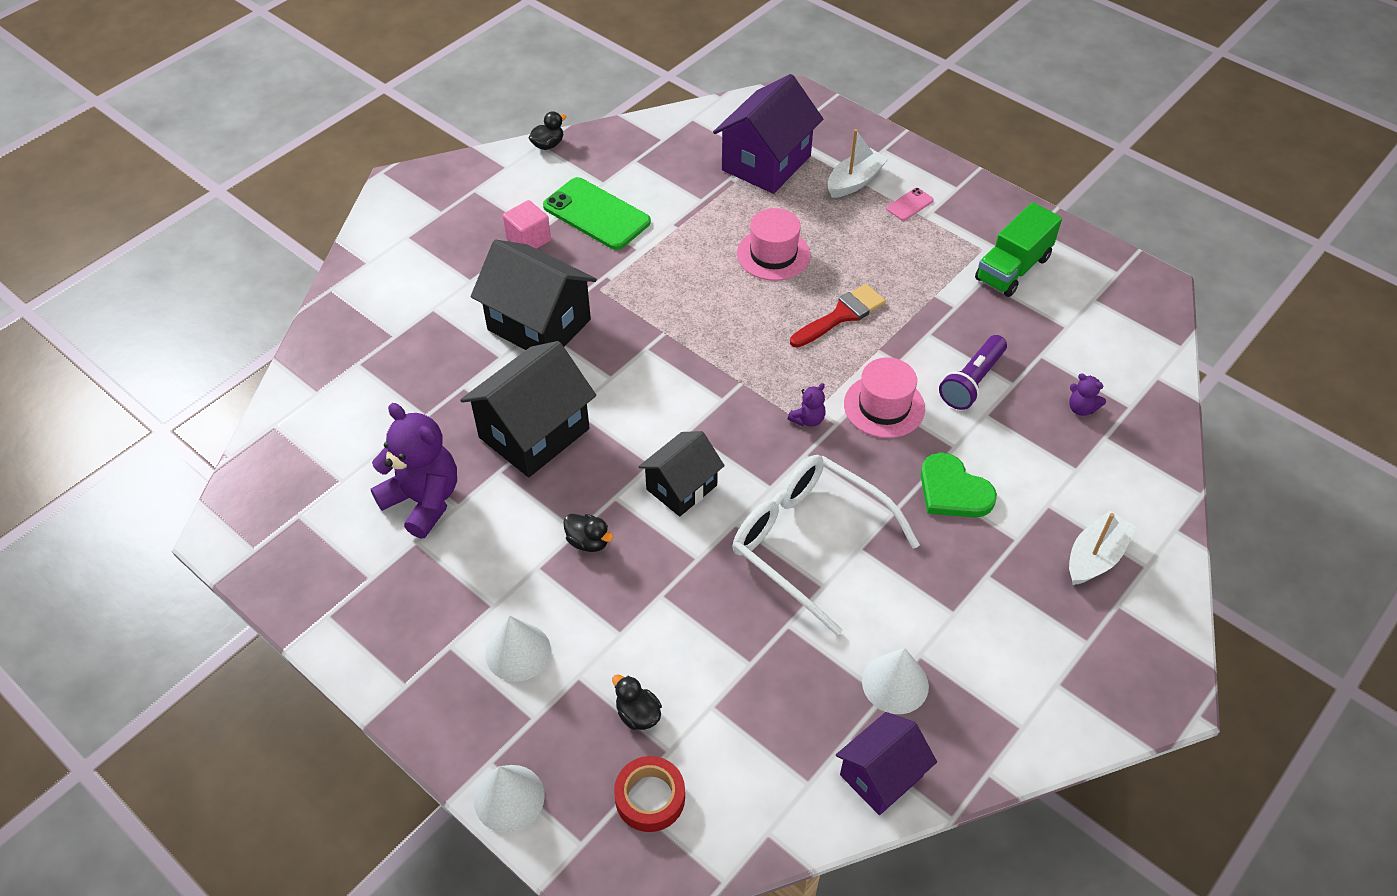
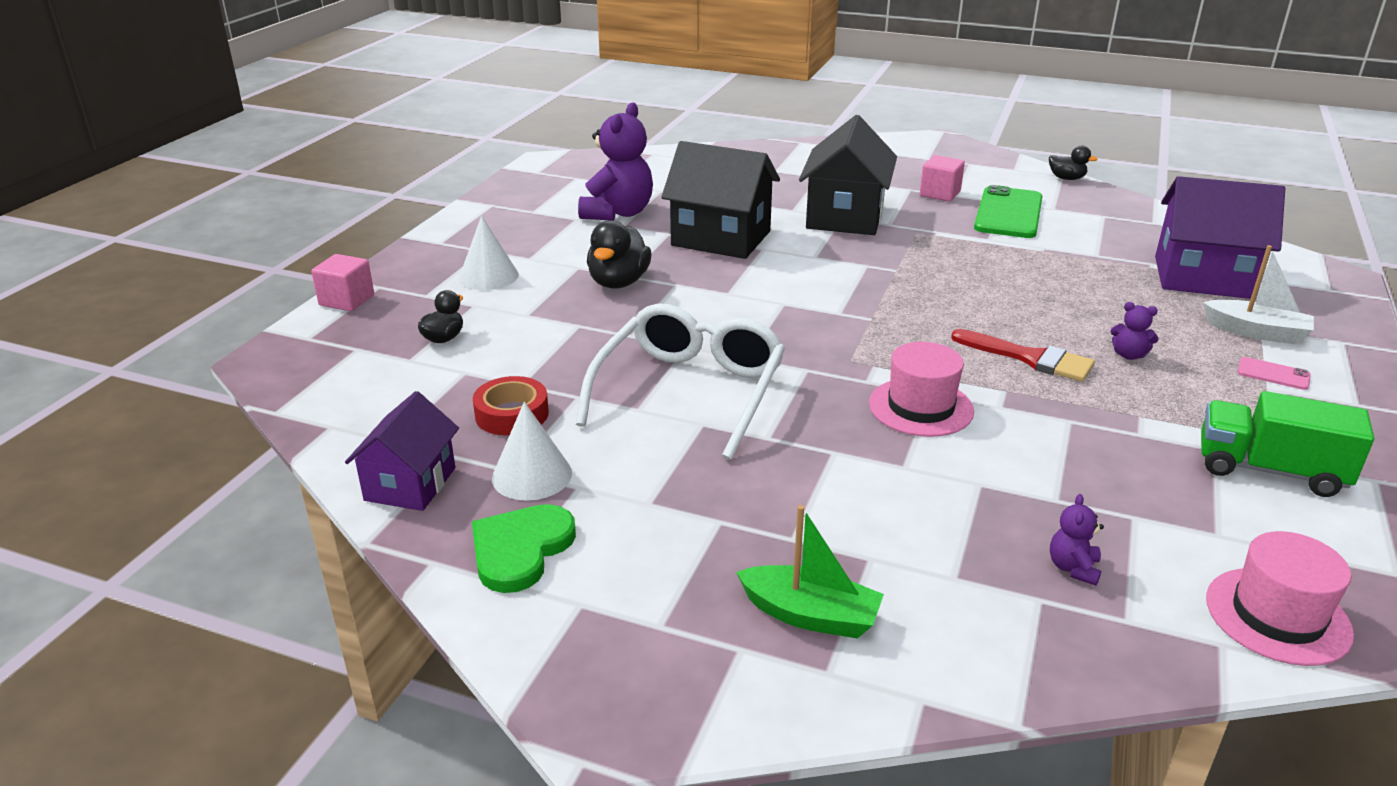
camera: 70 degrees right, 20 degrees down
white cone [474,765,545,833] -> pink cube [311,254,374,311]
black duck [563,514,613,552] -> black duck [587,220,651,289], size x1.71
red tape [614,756,685,832] -> red tape moved to [473,376,549,435]
black house [638,431,725,517] -> none
pink hat [737,208,810,281] -> pink hat moved to [1206,531,1354,666]
purple teddy bear [788,383,826,427] -> purple teddy bear moved to [1110,302,1159,360]
purple house [836,712,937,815] -> purple house turned 75 degrees clockwise [345,391,459,511]
green heart [921,453,997,518] -> green heart moved to [472,504,576,593]
purple flashlight [939,335,1007,410] -> none
white boat [1069,510,1136,585] -> green boat [736,505,884,639]

